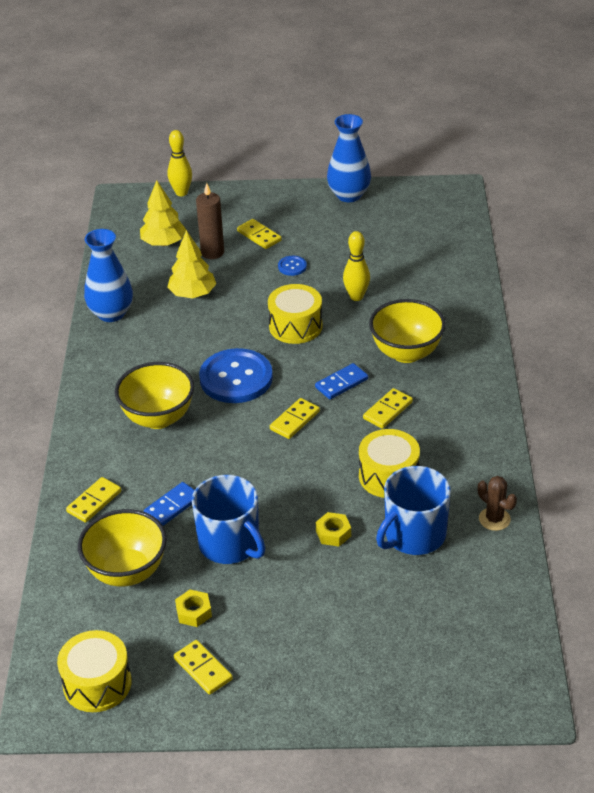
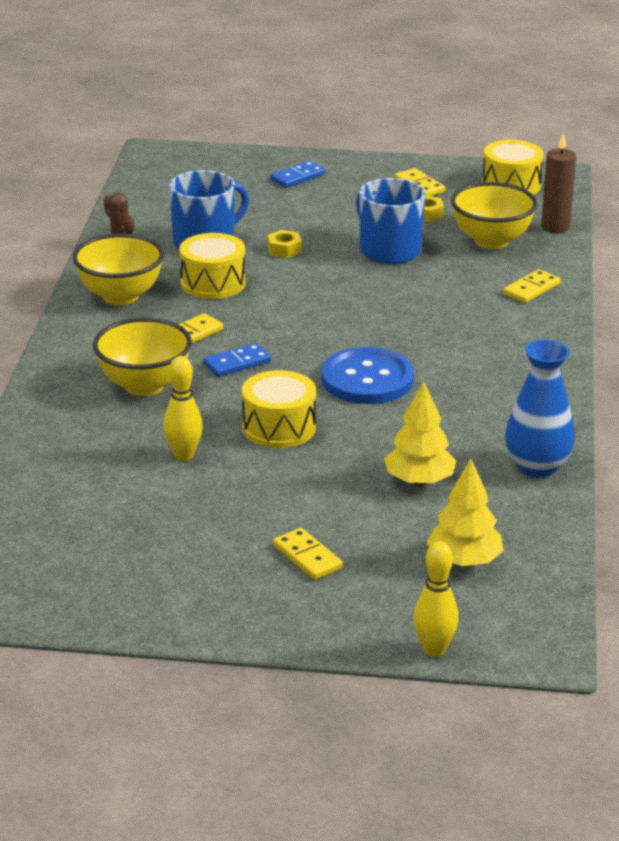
camera: 175 degrees left, 10 degrees down
yellow bowl [115,362,194,429] -> yellow bowl moved to [73,234,164,305]
blue domino [144,482,195,526] -> blue domino moved to [270,161,326,188]
brown candle [196,183,224,259] -> brown candle moved to [541,133,576,233]
yellow domino [270,398,320,439] -> none
blue button [278,256,307,276] -> none
blue vase [327,114,371,202] -> none

